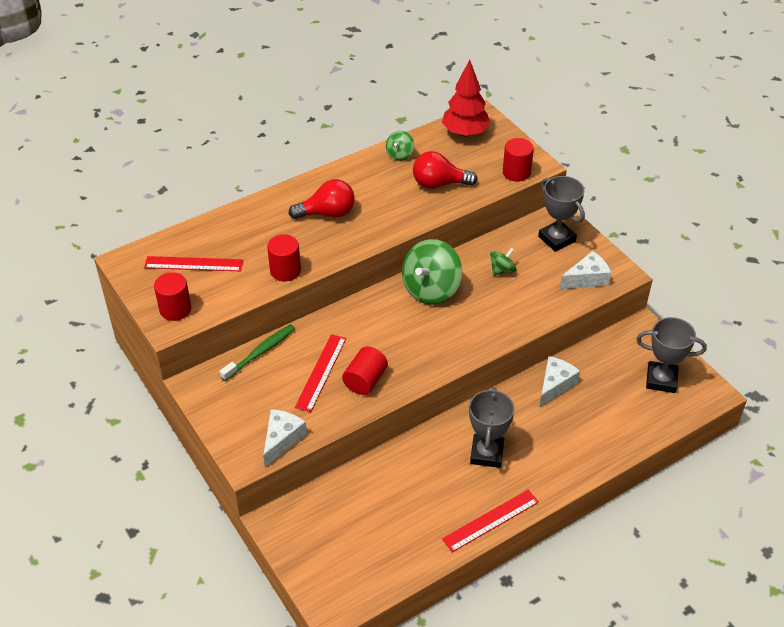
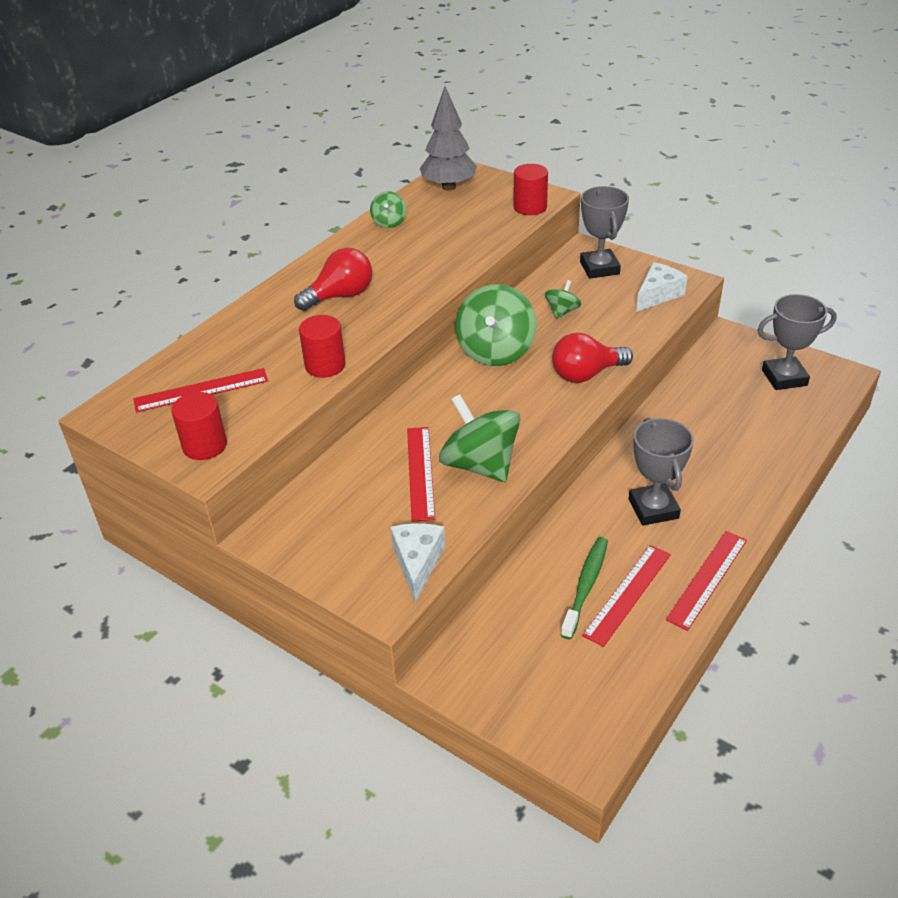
camera: 20 degrees left, 5 degrees down
green toothbrush [220,324,295,381] -> green toothbrush moved to [561,537,608,639]
red cylinder [342,346,388,395] -> green spinning top [439,394,521,482]
red light bulb [413,151,478,189] -> red light bulb moved to [552,333,633,383]
red tree [442,60,491,137] -> grey tree [420,86,477,191]
grey trophy [538,176,585,252] -> grey trophy turned 45 degrees clockwise [580,186,629,279]
white cheese [540,356,580,407] -> none
none -> red ruler [582,545,671,647]

